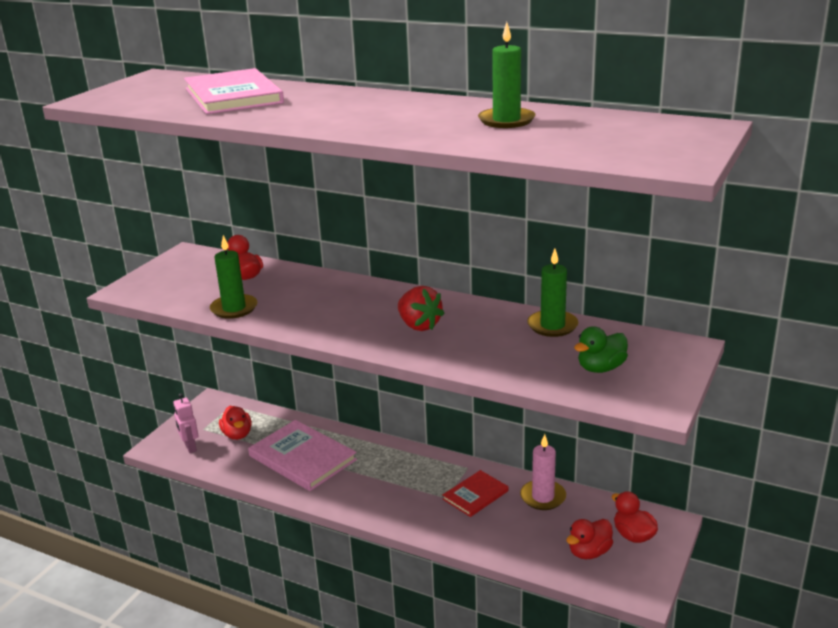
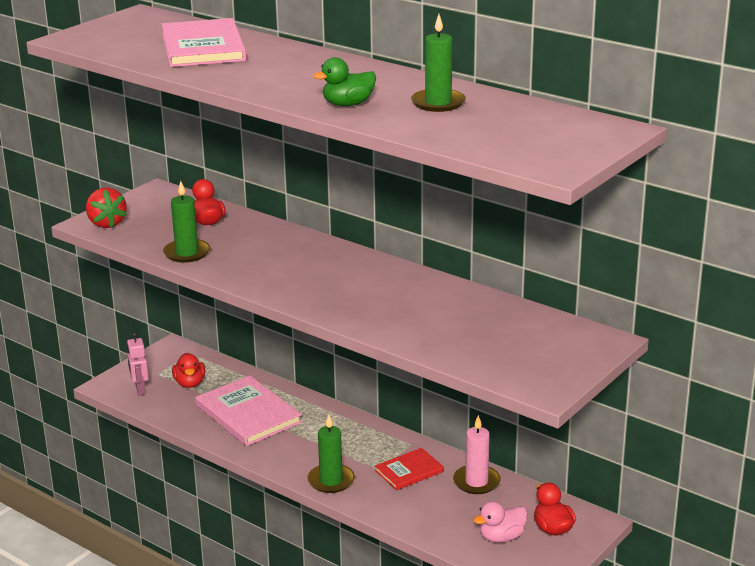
camera: 10 degrees right, 0 degrees up
red strawberry [398,286,445,331] -> red strawberry moved to [86,187,127,228]
green candle [527,249,578,337] -> green candle moved to [308,414,355,493]
red duck [566,519,613,559] -> pink duck [474,501,527,543]
green duck [574,326,628,373] -> green duck moved to [313,57,376,106]

